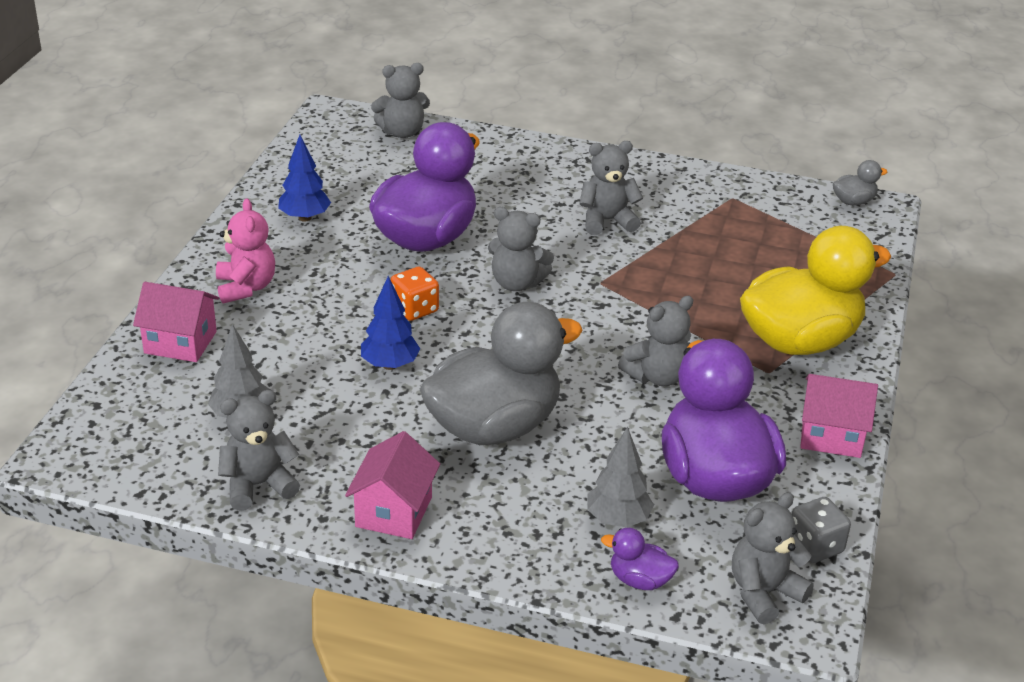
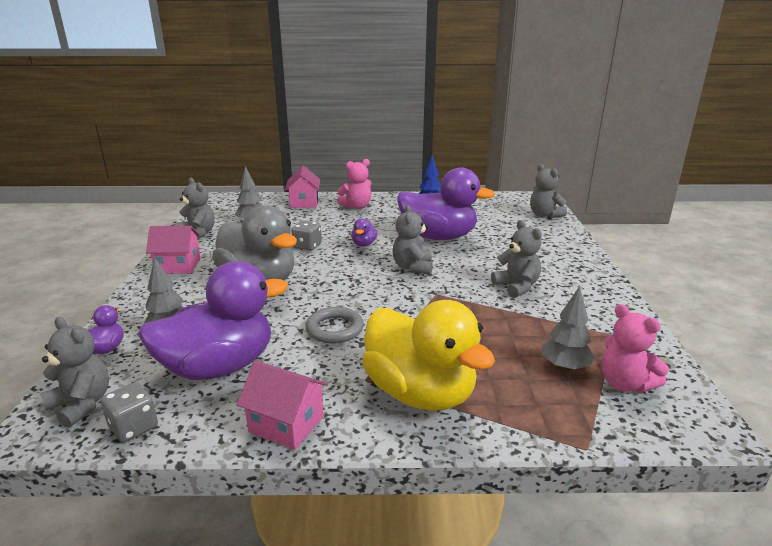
camera: 75 degrees right, 10 degrees down
blue tree [361,276,420,370] -> grey dice [291,220,322,251]
orange dice [391,266,439,321] -> purple duck [351,218,378,247]
grey teddy bear [618,296,693,386] -> grey ring [305,307,364,343]
pink house [800,374,878,458] -> pink house turned 60 degrees counterclockwise [237,361,328,450]
grey duck [833,160,887,205] -> none
none -> grey tree [542,286,595,371]
none -> pink teddy bear [601,304,669,393]

